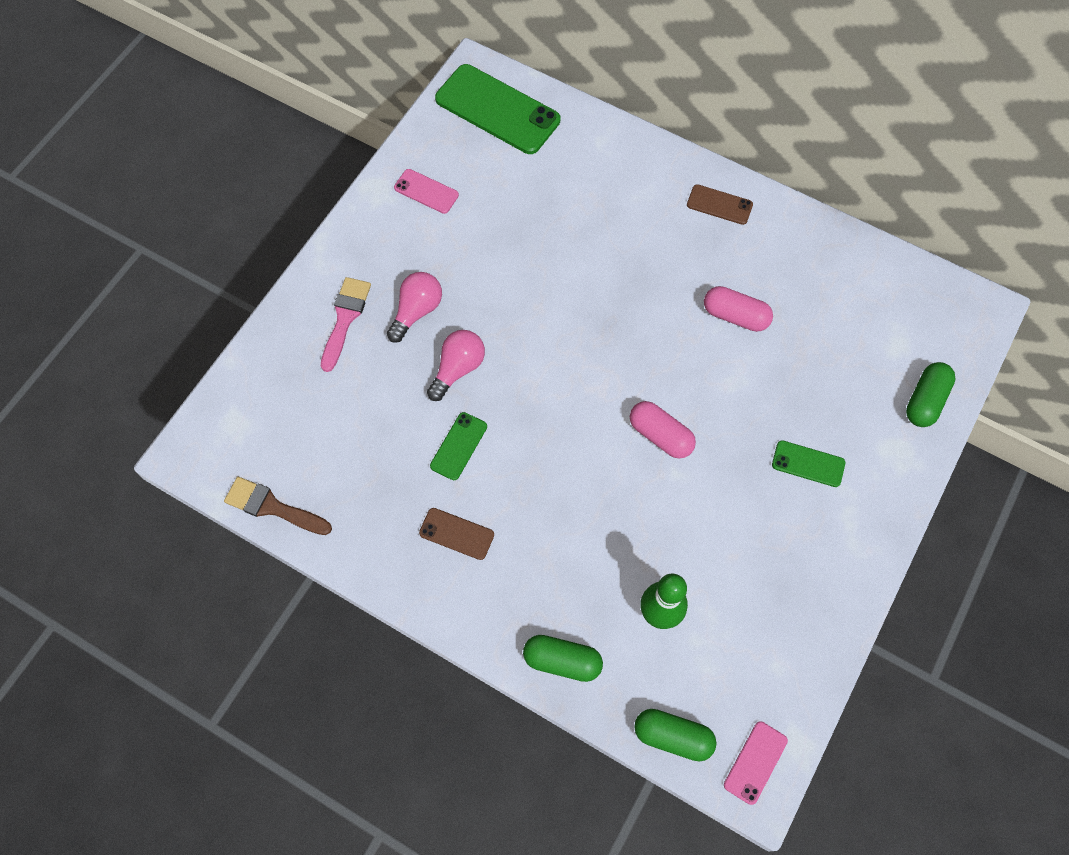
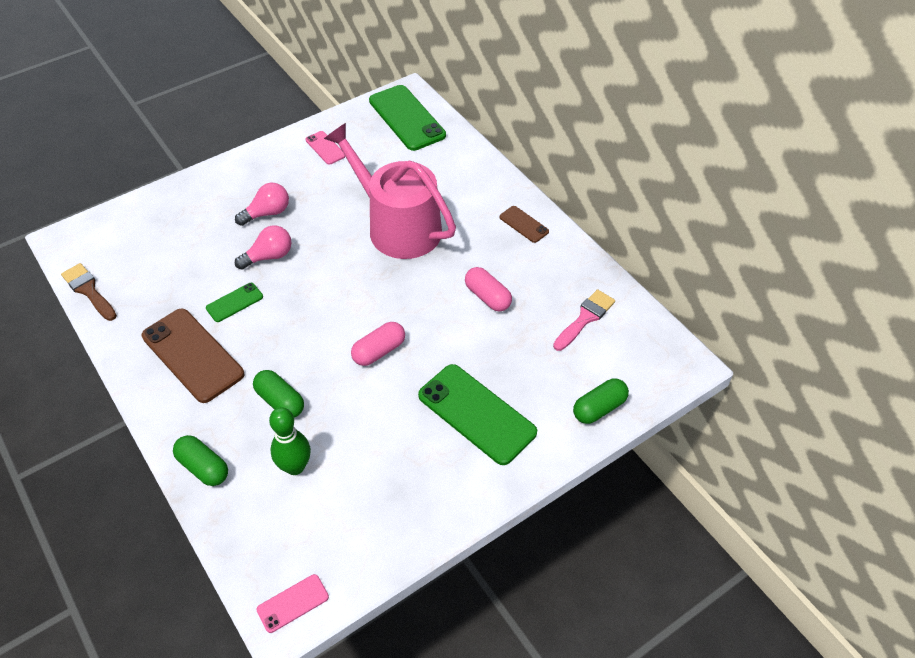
camera: 25 degrees right, 15 degrees down
pink brush [321,277,371,372] -> pink brush moved to [553,289,615,351]
brown phone [419,508,494,560] -> brown phone [142,309,244,403], size x2.03
pink capsule [630,401,696,458] -> pink capsule turned 75 degrees clockwise [351,322,405,366]
green capsule [634,709,717,761] -> green capsule moved to [253,370,304,418]
green phone [772,440,845,487] -> green phone [418,364,537,465], size x2.03
none -> pink watering can [324,123,456,259]

